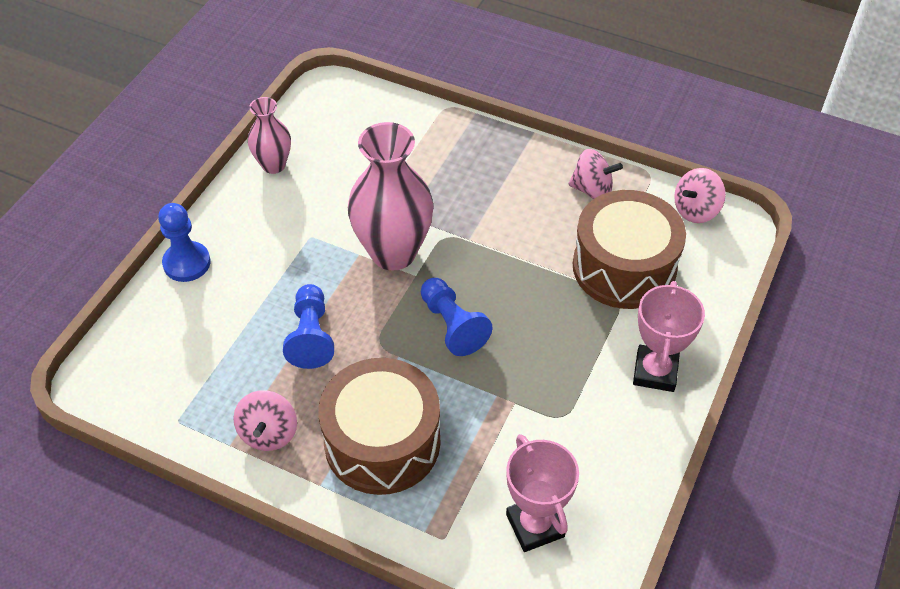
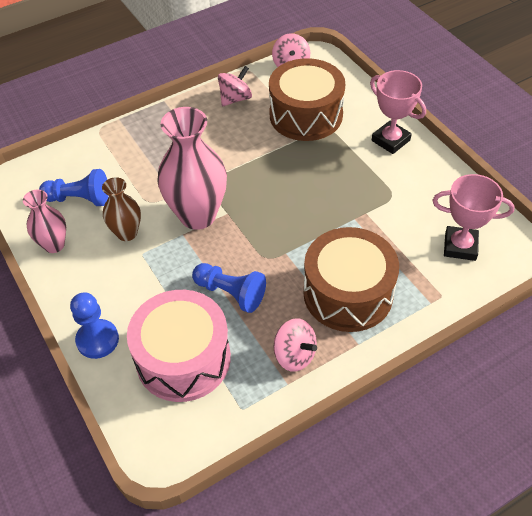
camera: 55 degrees left, 0 degrees up
blue pawn [421,278,492,356] -> blue pawn moved to [39,169,108,206]
none -> brown vase [102,177,141,241]
none -> pink drum [127,290,231,402]

